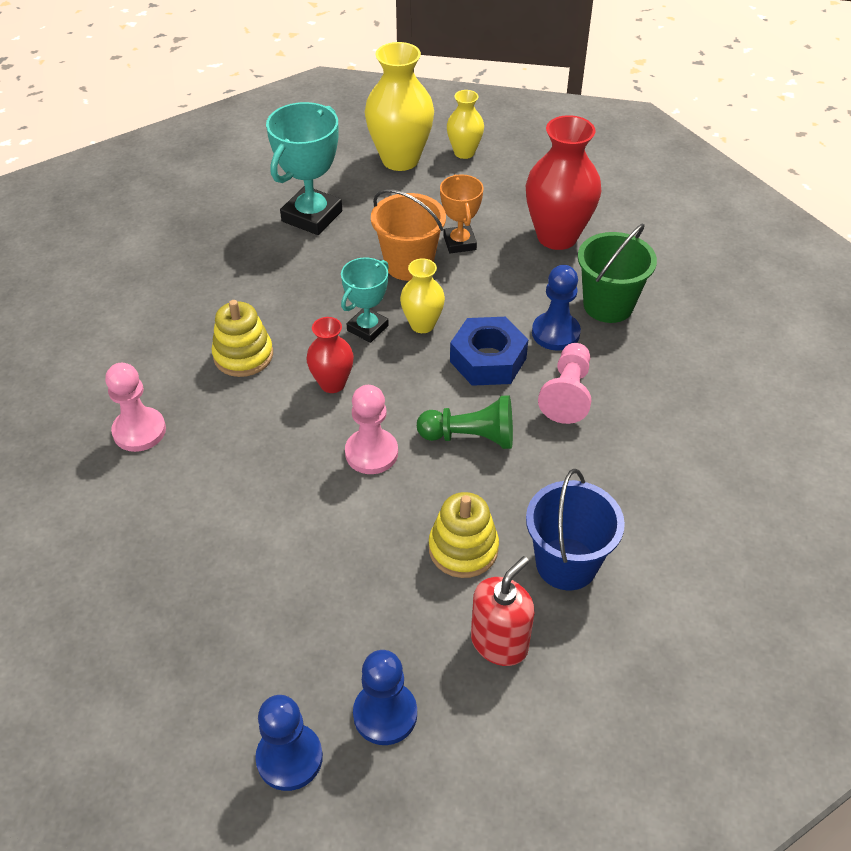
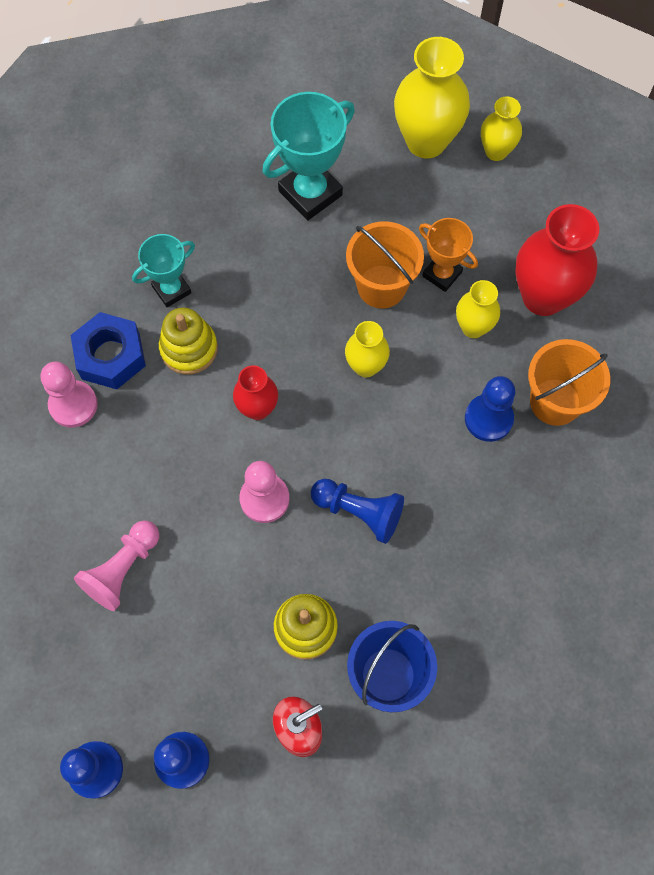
camera: 20 degrees right, 20 degrees up
turquoise trophy [341,257,389,343] -> turquoise trophy moved to [132,234,195,307]
green pawn [417,395,513,449] -> blue pawn [311,479,404,544]
orange trophy [440,174,484,254] -> orange trophy turned 60 degrees counterclockwise [419,218,478,292]
blue nut [450,317,528,386] -> blue nut moved to [70,312,146,389]
pink pawn [538,343,591,424] -> pink pawn moved to [74,520,159,611]
green bucket [578,224,657,323] -> orange bucket [528,339,610,426]
none -> yellow vase [456,280,500,338]

